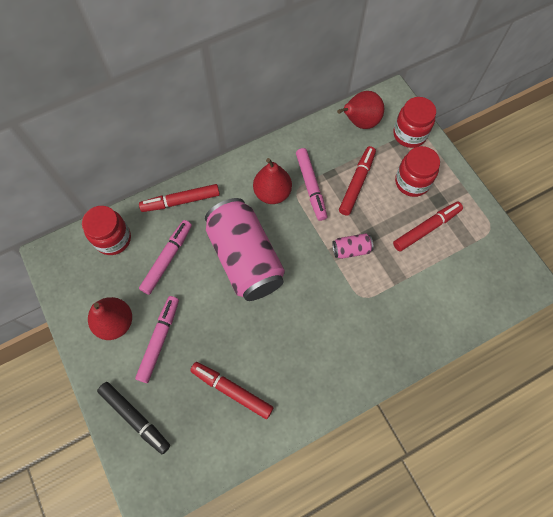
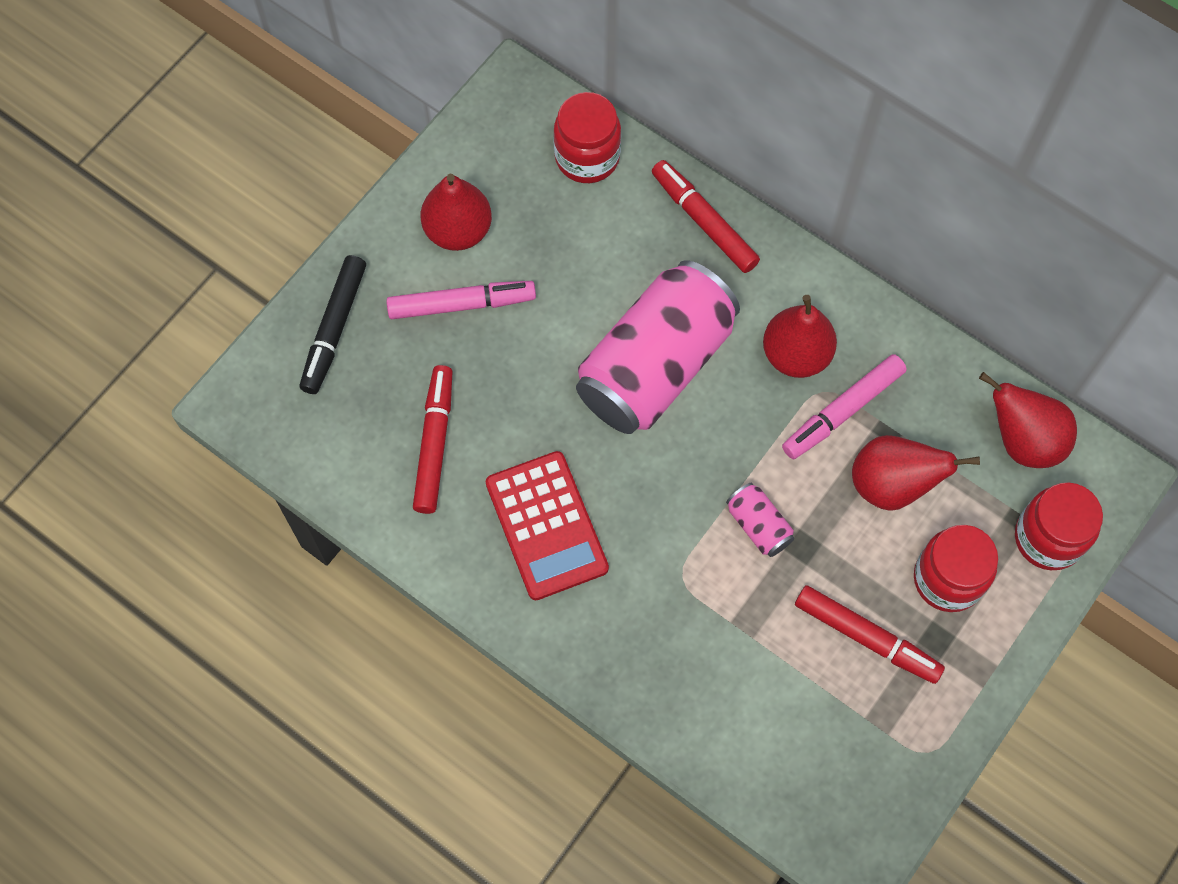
camera: 65 degrees right, 0 degrees up
pink marker [139,220,192,295] -> none
red marker [339,146,376,216] -> red pear [852,435,980,511]
none -> red calculator [486,451,609,600]

